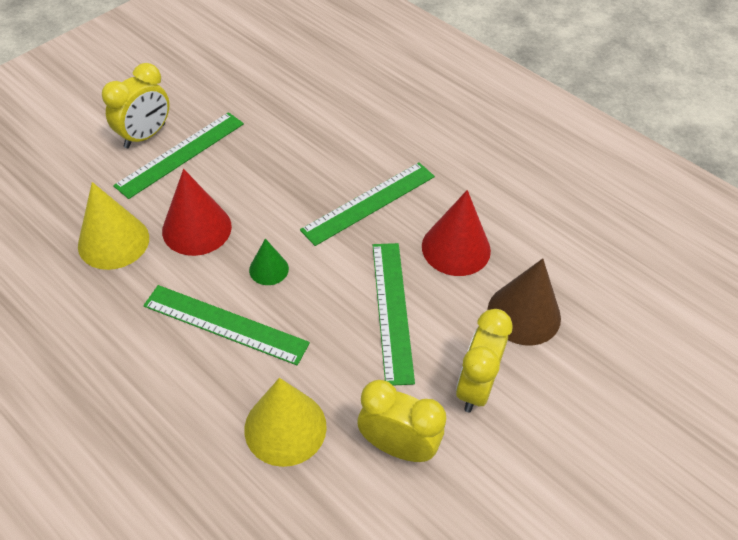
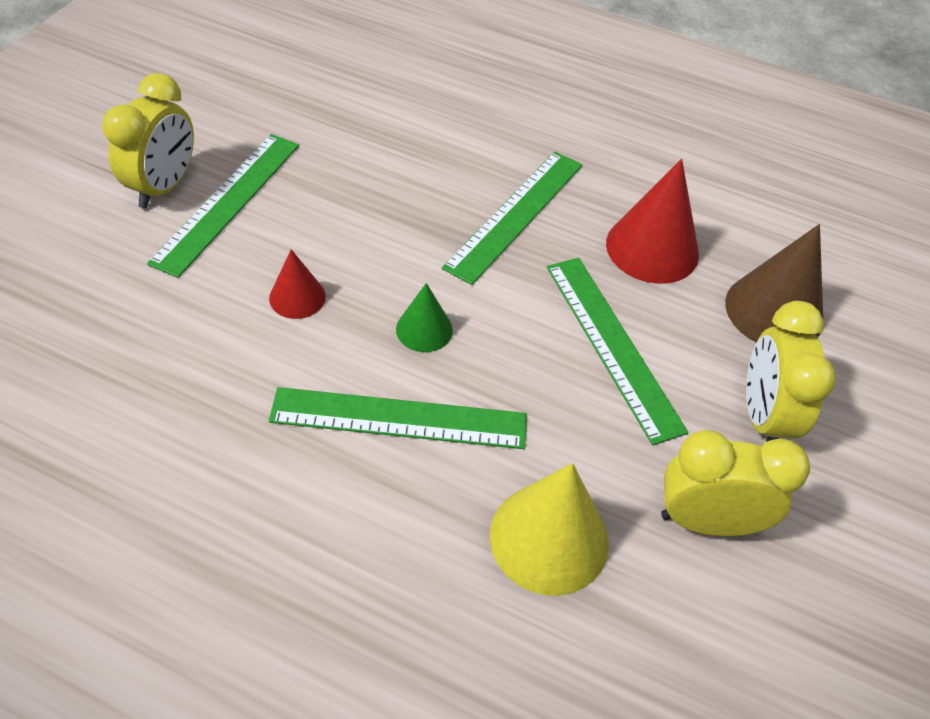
camera: 20 degrees left, 0 degrees up
yellow cone [78,182,149,270] -> none
red cone [162,169,232,256] -> red cone [269,249,326,319], size x0.55

